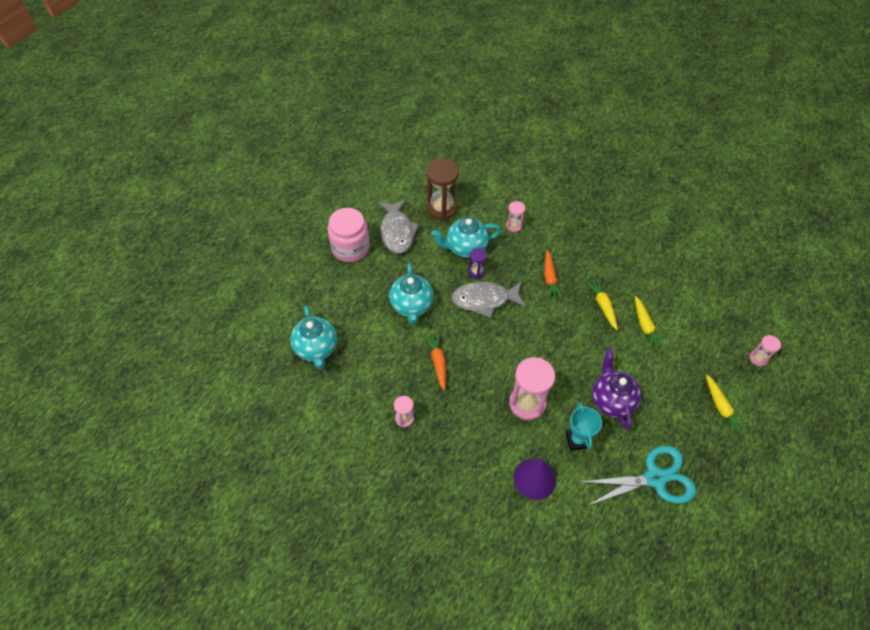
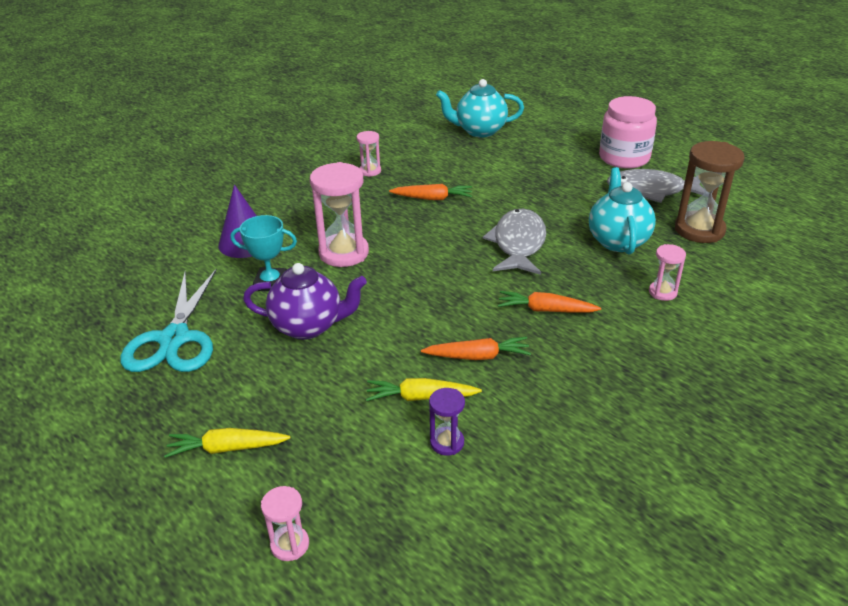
camera: 105 degrees right, 20 degrees down
turquoise teapot [389,263,434,325] -> none
purple hourglass [468,248,487,279] -> purple hourglass moved to [429,388,465,456]
yellow carrot [586,278,618,330] -> orange carrot [421,336,531,360]

